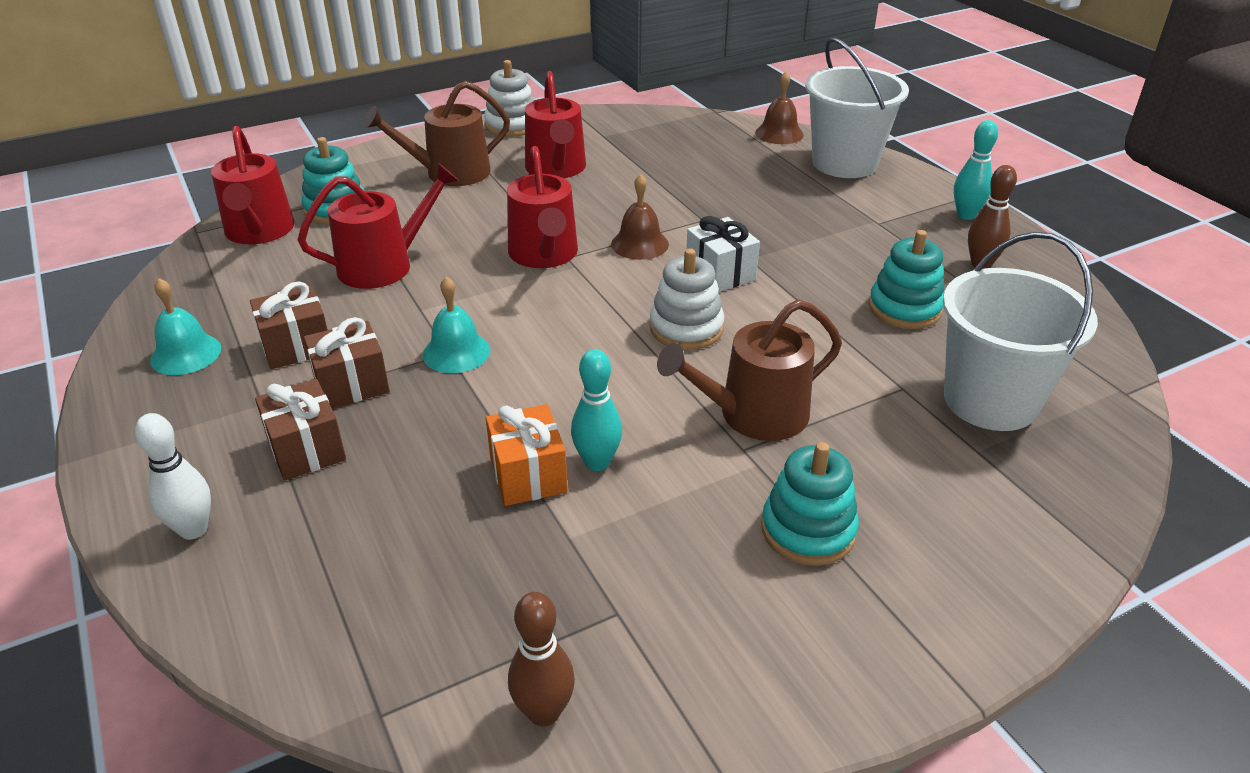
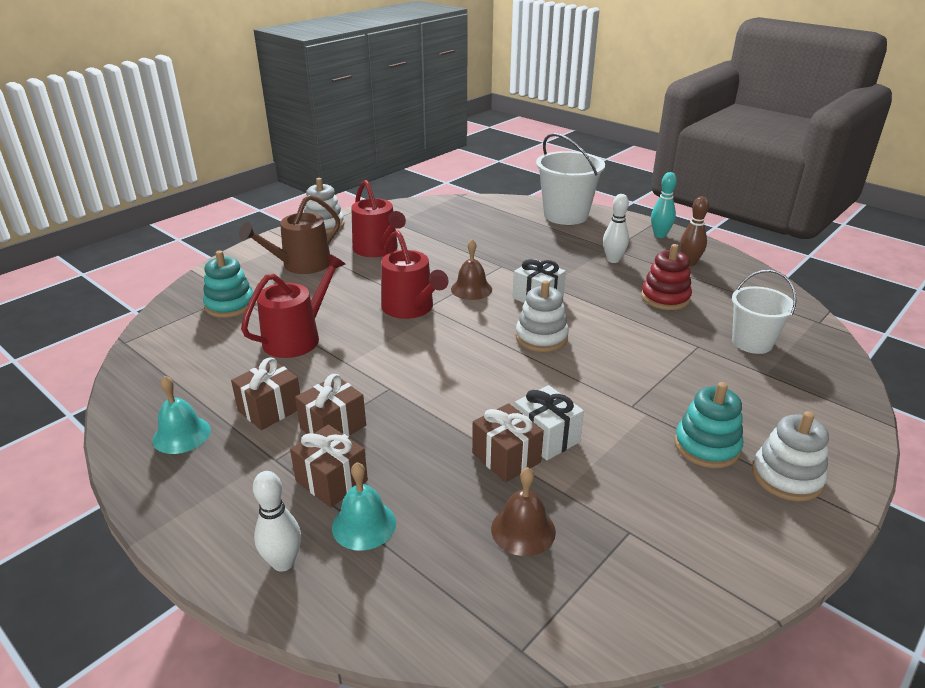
camera: 20 degrees left, 5 degrees down
red watering can [211,126,295,244] -> none
turquoise bell [423,276,490,373] -> turquoise bell moved to [332,462,396,551]
orange gift [486,404,568,506] -> brown gift [472,403,544,482]
brown bowling pin [508,592,575,726] -> none
turquoise bowling pin [571,349,622,471] -> white gift [515,385,584,460]
brown watering can [657,299,842,441] -> none
brown bell [755,71,804,144] -> brown bell moved to [491,467,556,556]
turquoise stacking toy [869,230,944,329] -> red stacking toy [641,244,692,310]
white bucket [943,232,1098,431] -> white bucket [732,270,797,354], size x0.65
none -> white bowling pin [603,194,629,263]
none -> white stacking toy [752,411,829,501]

